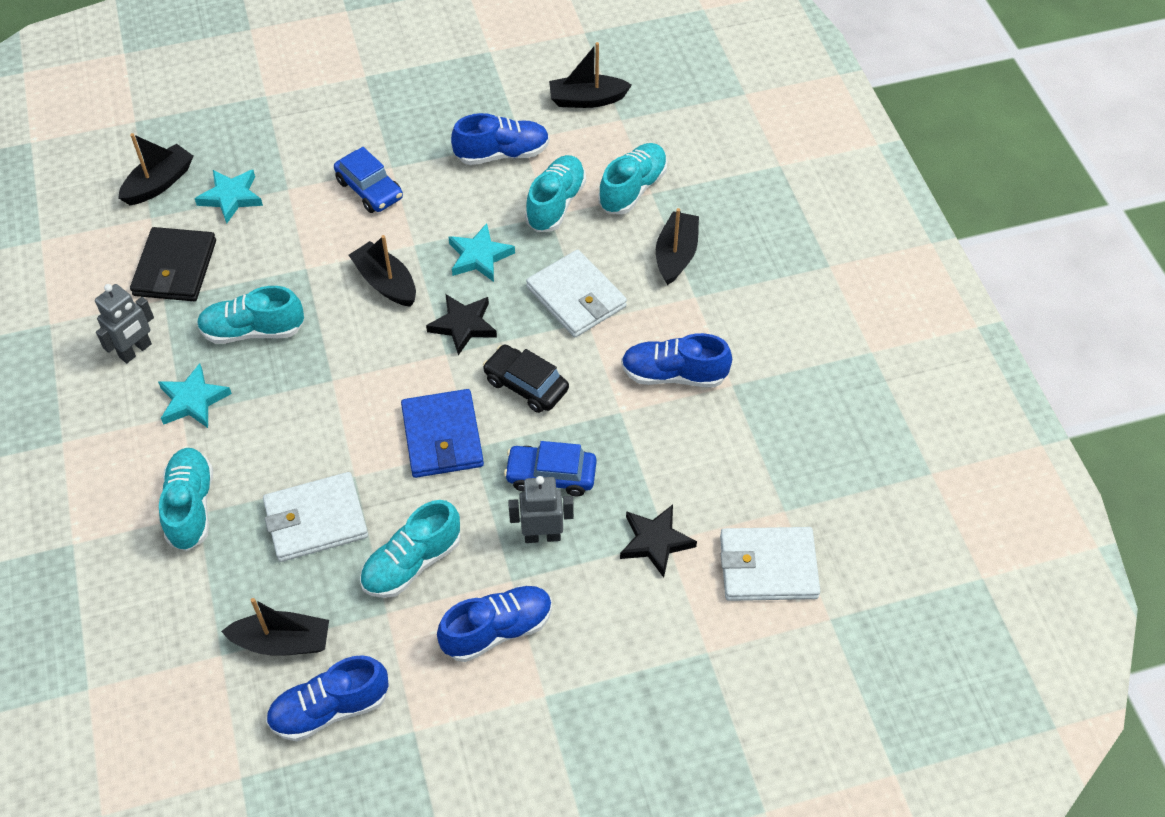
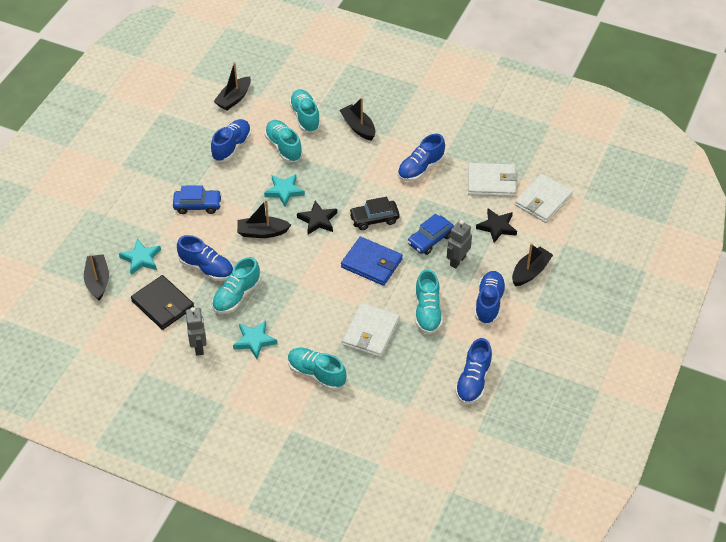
camera: 50 degrees left, 5 degrees down
black boat [221,598,329,656] -> black boat moved to [512,243,553,286]
white wallet [526,249,627,337] -> white wallet moved to [468,163,517,197]
none -> blue shoe [177,235,233,281]

